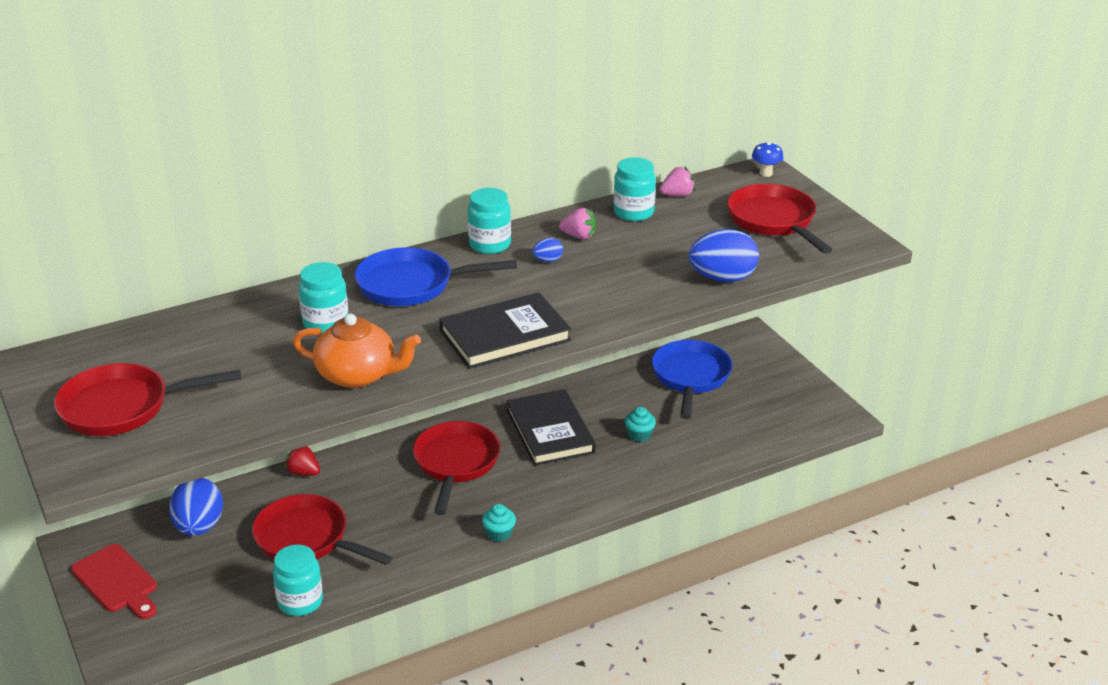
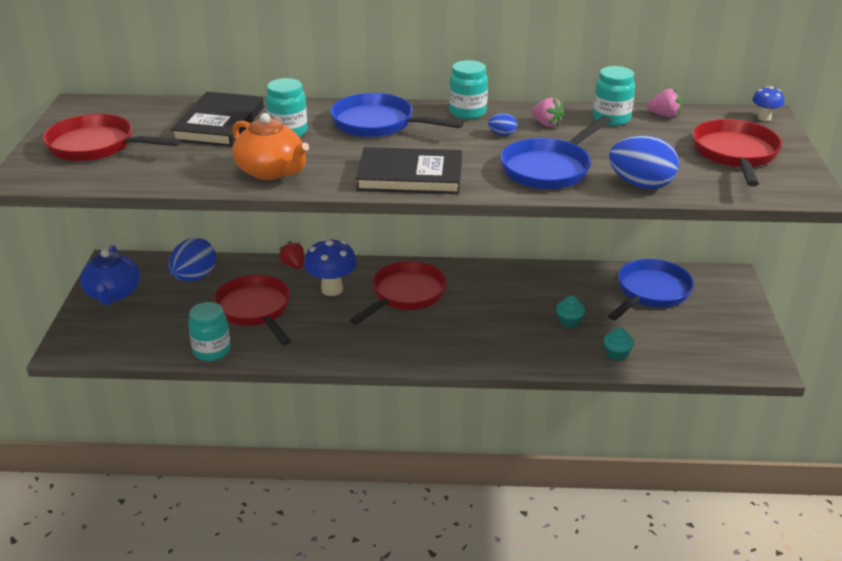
camera: 30 degrees right, 0 degrees up
red cutting board [71,544,157,619] -> blue teapot [80,245,140,305]
turquoise cupcake [482,504,516,542] -> turquoise cupcake moved to [603,327,634,361]
black book [506,389,596,466] -> black book moved to [171,92,264,147]
none -> blue mushroom [304,238,357,296]
none -> blue pan [500,116,611,189]

